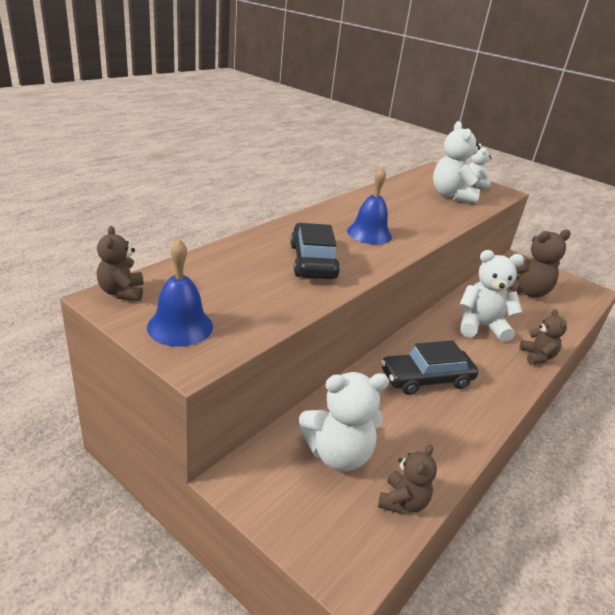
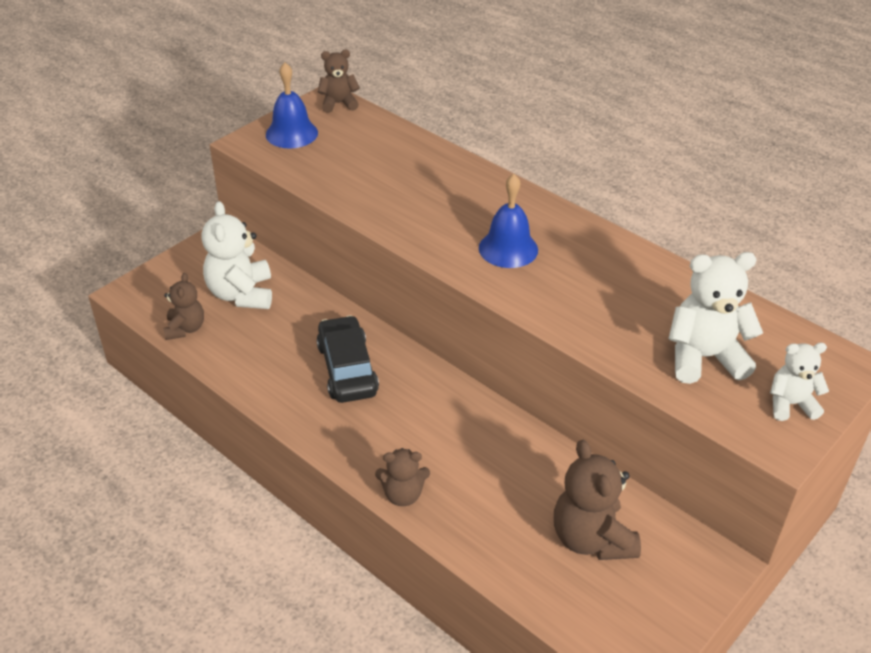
camera: 95 degrees right, 10 degrees up
black car [290,223,340,279] -> none
brown teddy bear [378,445,437,514] -> brown teddy bear turned 120 degrees counterclockwise [163,273,204,340]
white teddy bear [459,250,524,342] -> none

